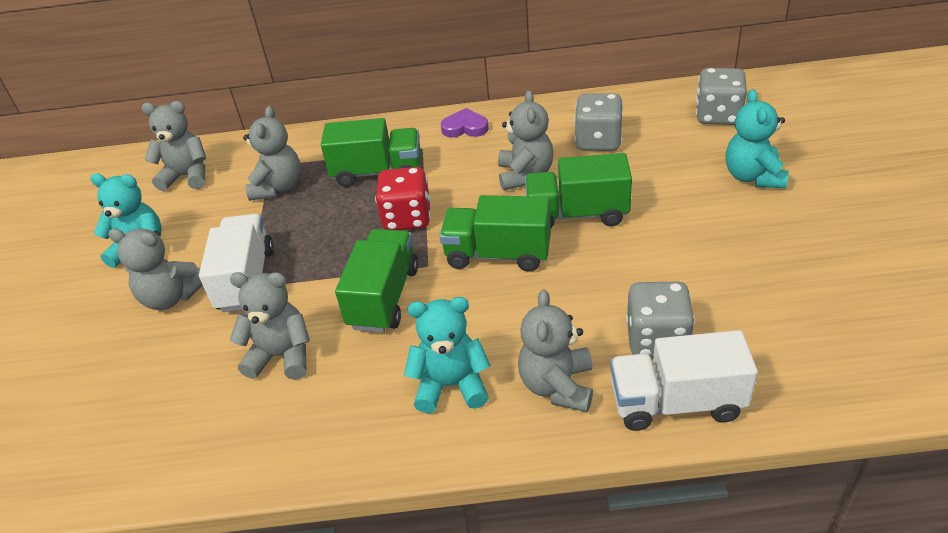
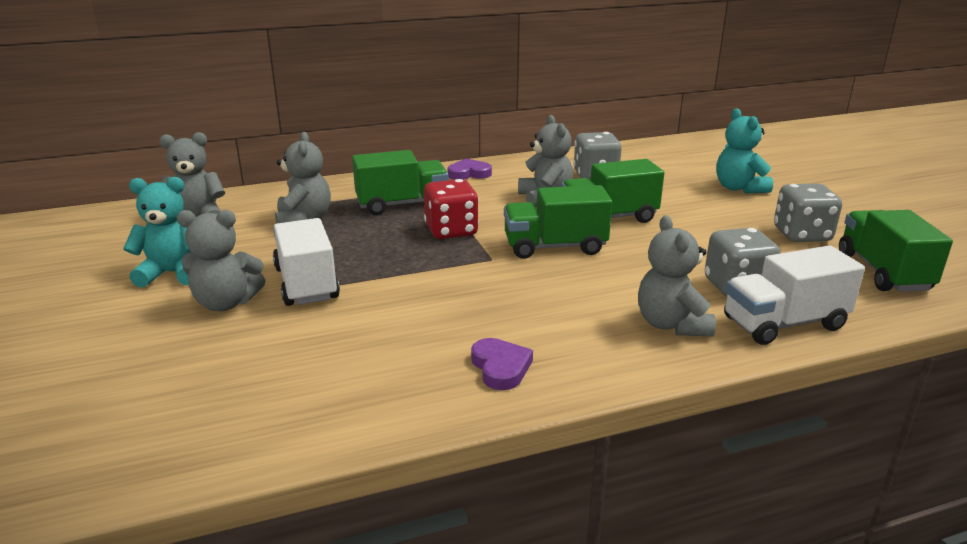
camera: 20 degrees left, 15 degrees down
grey teddy bear [230,272,310,380] -> none
green truck [335,229,419,332] -> green truck moved to [839,210,953,292]
turquoise teddy bear [404,297,491,414] -> none
grey dice [696,68,747,125] -> grey dice moved to [774,183,842,242]
none -> purple heart [471,338,533,390]

